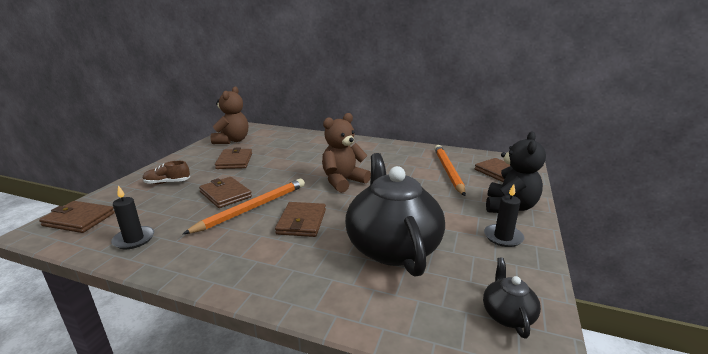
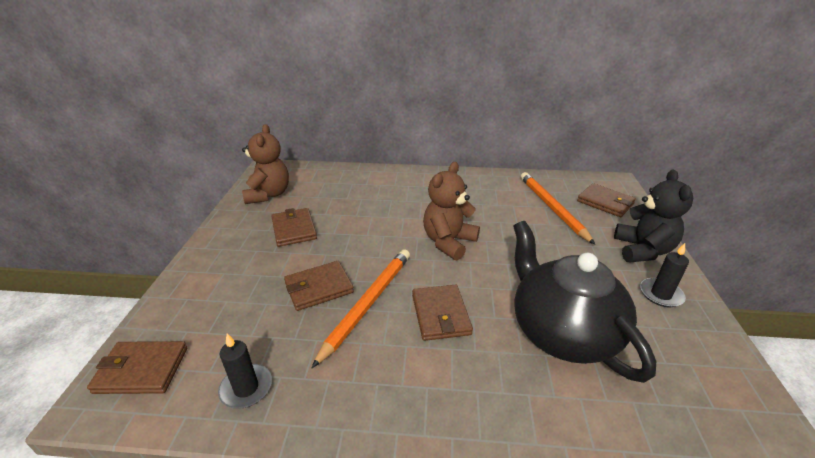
camera: 15 degrees left, 10 degrees up
brown shoe [143,161,190,184] -> none
brown wallet [199,177,252,208] -> brown wallet turned 60 degrees counterclockwise [284,261,354,311]
black teapot [483,258,541,339] -> none

